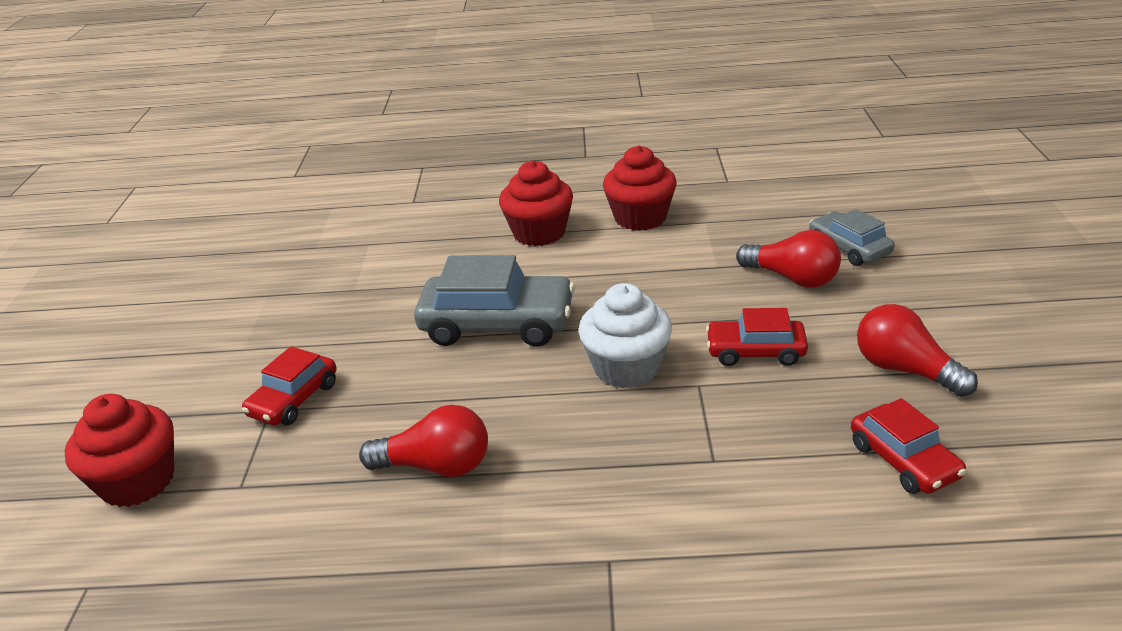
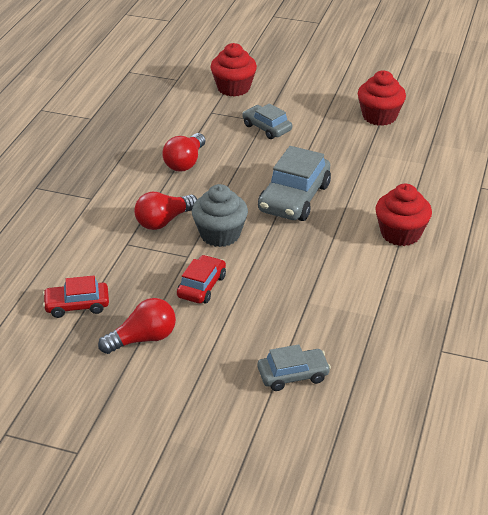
camera: 105 degrees right, 5 degrees up
red car [242,346,336,425] -> grey car [243,103,292,139]
white cupcake [579,283,672,388] -> grey cupcake [192,184,248,247]
red cupcake [603,146,677,231] -> red cupcake moved to [358,70,406,126]
red light bulb [736,230,841,288] -> red light bulb moved to [134,192,197,230]

